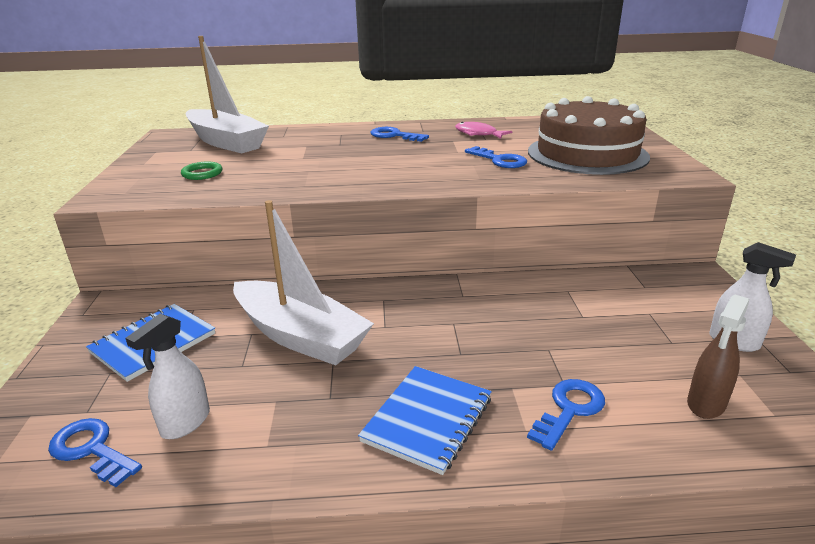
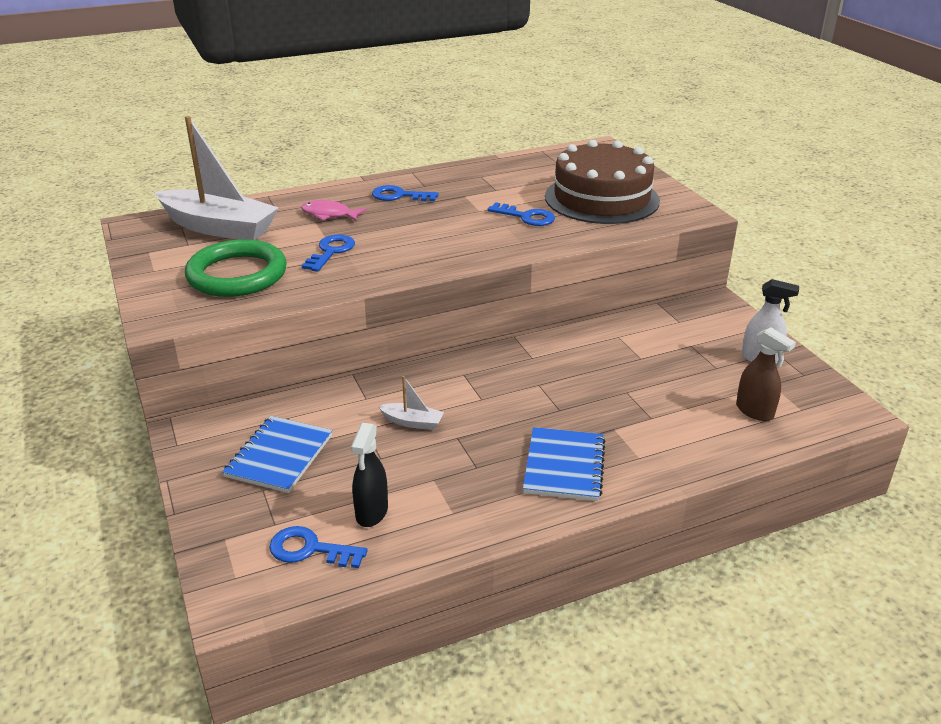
camera: 20 degrees left, 5 degrees up
white spray bottle [125,314,210,439] -> black spray bottle [351,423,388,527]
green ring [181,162,222,180] -> green ring [185,239,287,297], size x2.31
white boat [233,200,374,365] -> white boat [378,376,444,430], size x0.42
pink fish [455,122,513,139] -> pink fish moved to [301,200,367,222]
blue key [527,379,605,451] -> blue key moved to [302,234,355,272]
brown spray bottle [687,295,749,419] -> brown spray bottle turned 60 degrees counterclockwise [736,327,796,421]

